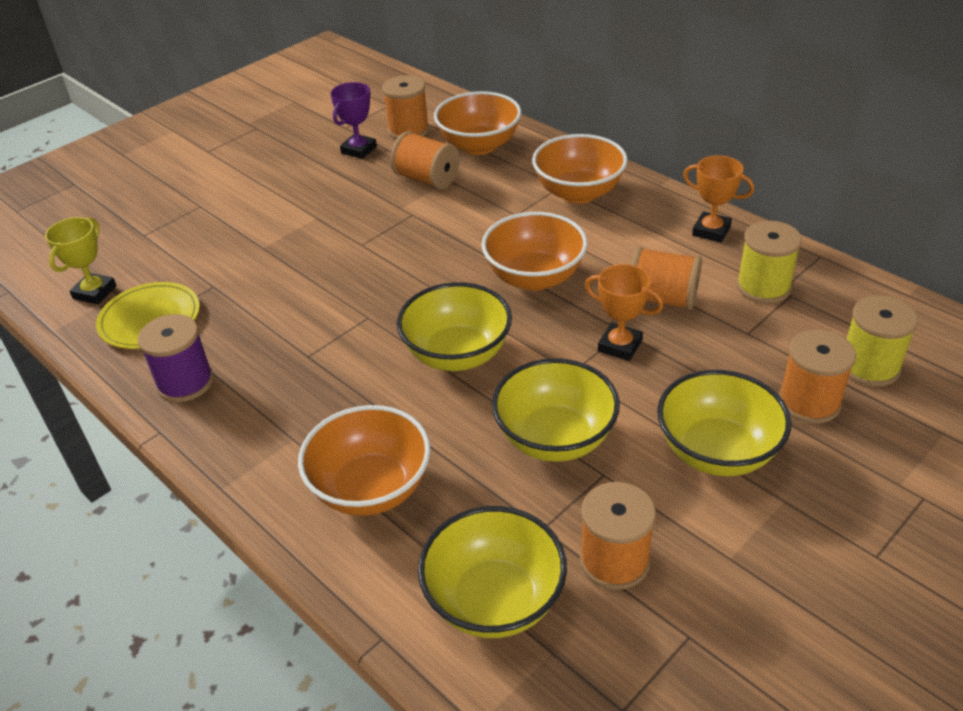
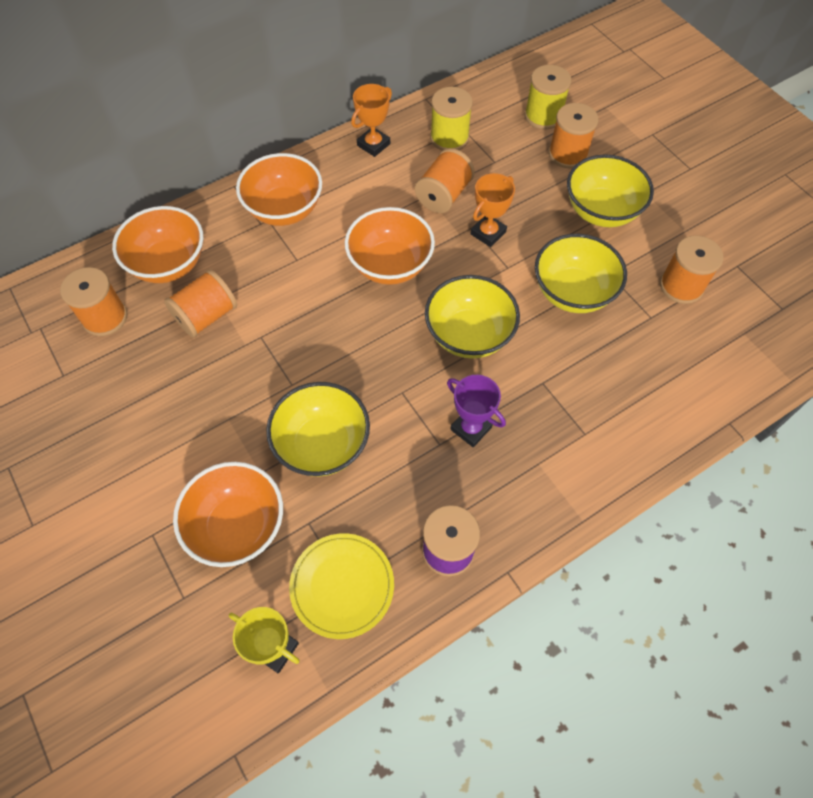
camera: 80 degrees left, 20 degrees up
orange bowl [298,405,431,516] -> orange bowl moved to [173,462,283,567]
purple trophy [331,82,377,159] -> purple trophy moved to [447,375,506,447]
yellow bowl [418,506,567,638] -> yellow bowl moved to [266,382,370,476]

